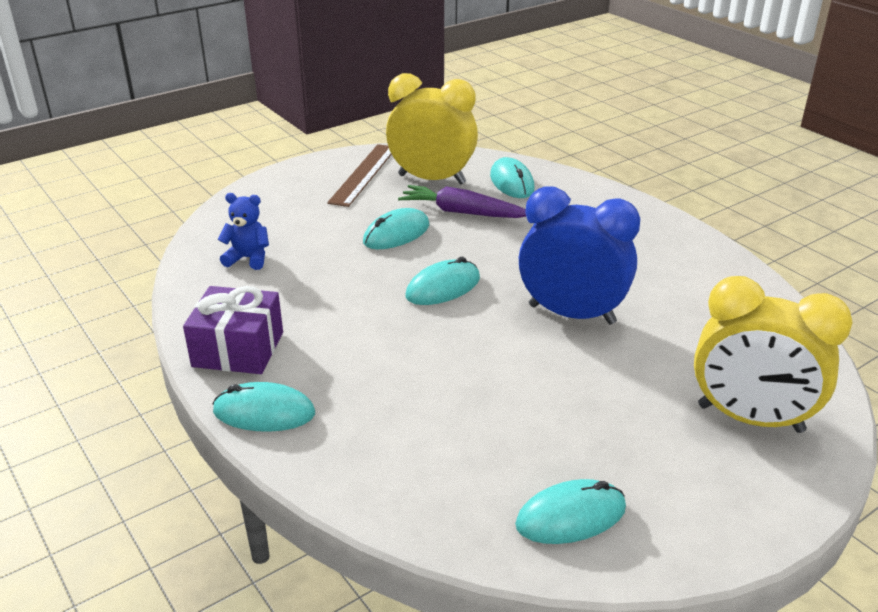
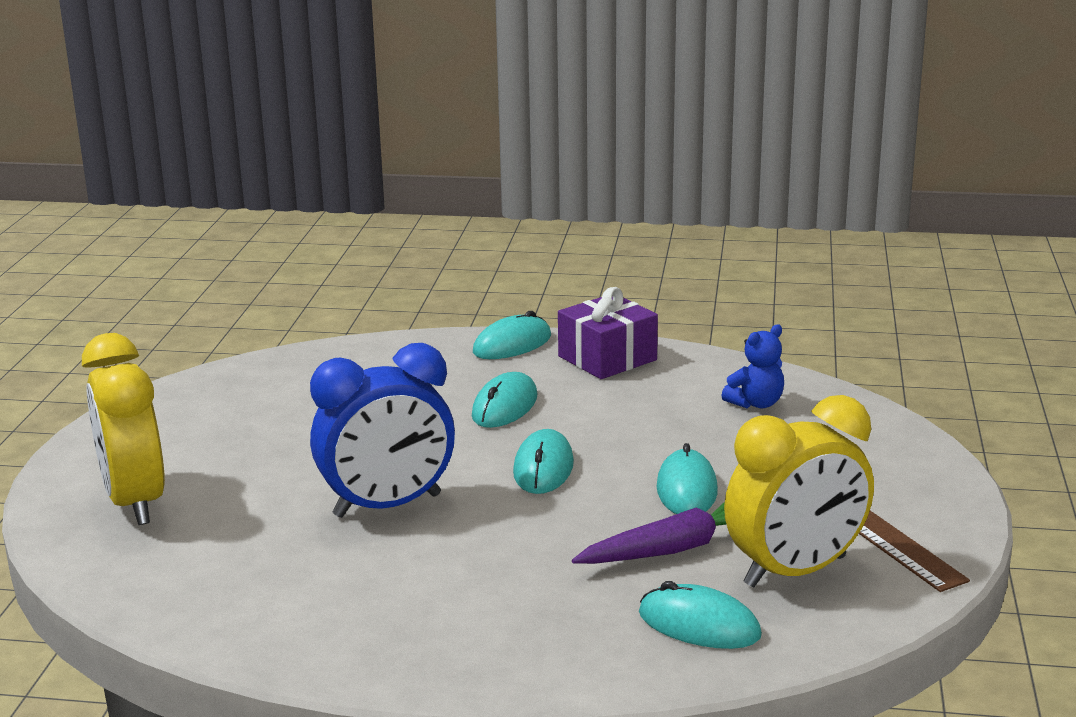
camera: 135 degrees right, 10 degrees down
turquoise mouse [515,479,626,544] -> turquoise mouse moved to [472,372,537,428]
yellow clock [694,276,852,433] -> yellow clock turned 90 degrees counterclockwise [82,333,165,525]

